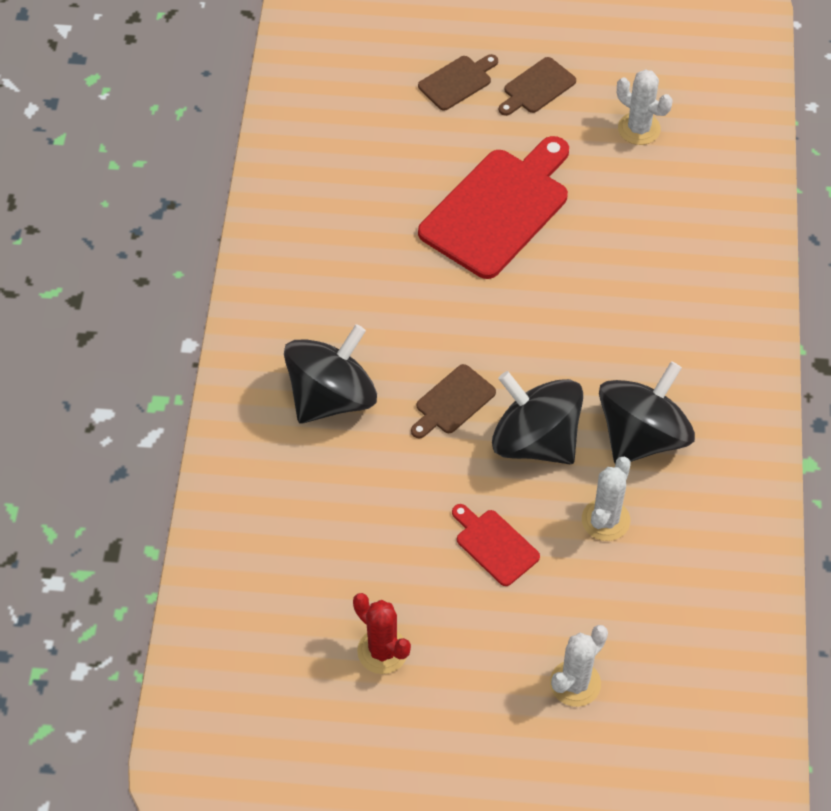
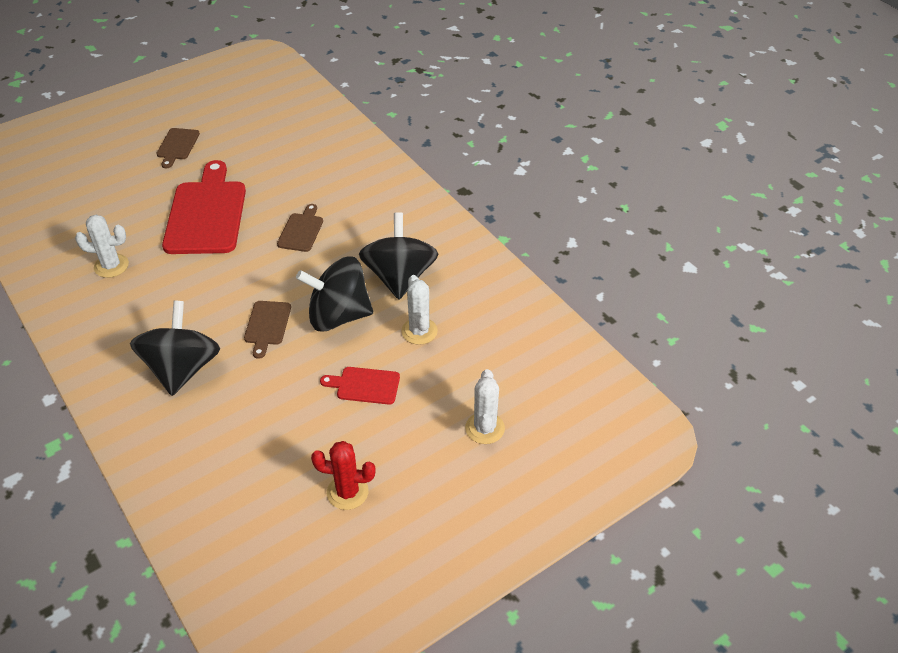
camera: 40 degrees left, 10 degrees down
brown cutting board [418,54,498,111] -> brown cutting board moved to [277,204,323,252]
white cactus [617,69,672,145] -> white cactus moved to [75,214,129,278]

